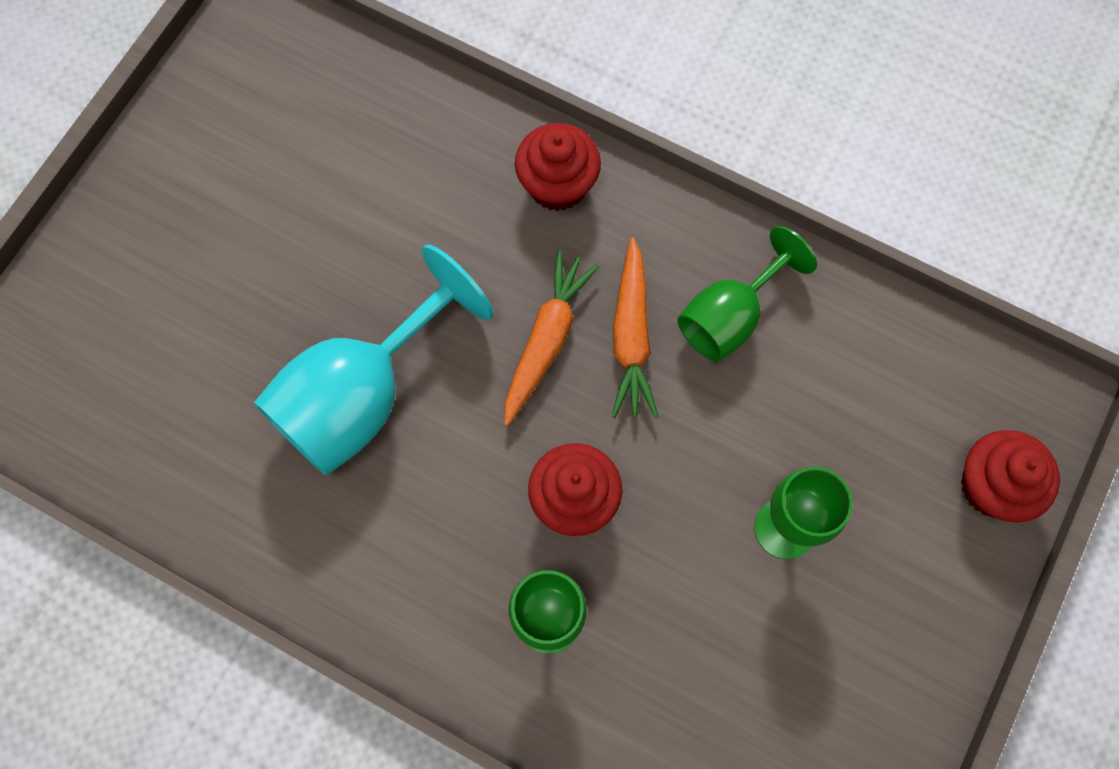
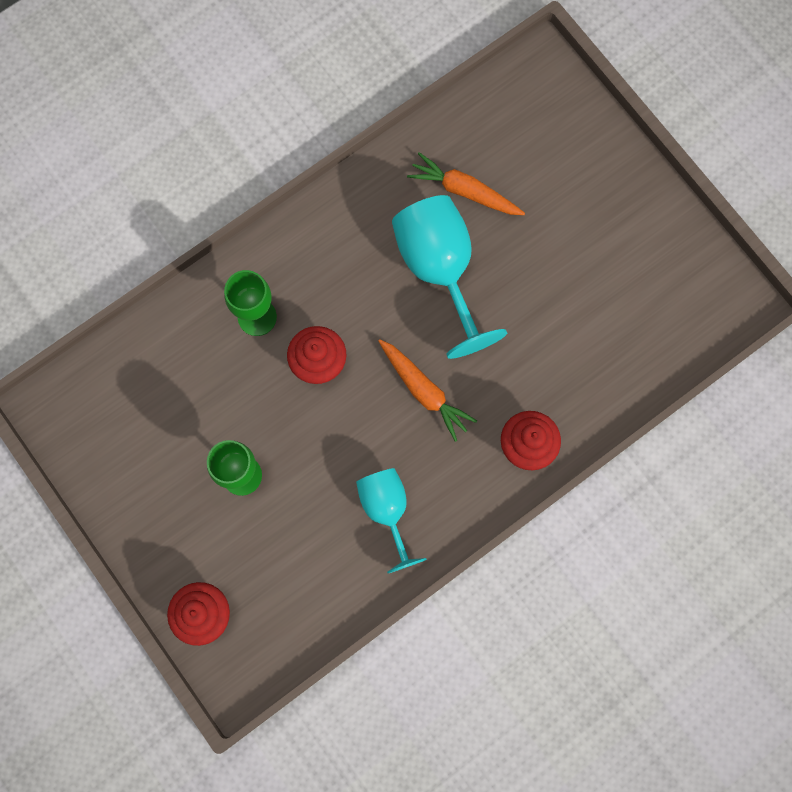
camera: 115 degrees right, 5 degrees up
orange carrot [612,237,659,418] -> orange carrot moved to [407,152,525,215]
green goblet [677,226,817,362] -> turquoise goblet [356,468,427,573]

